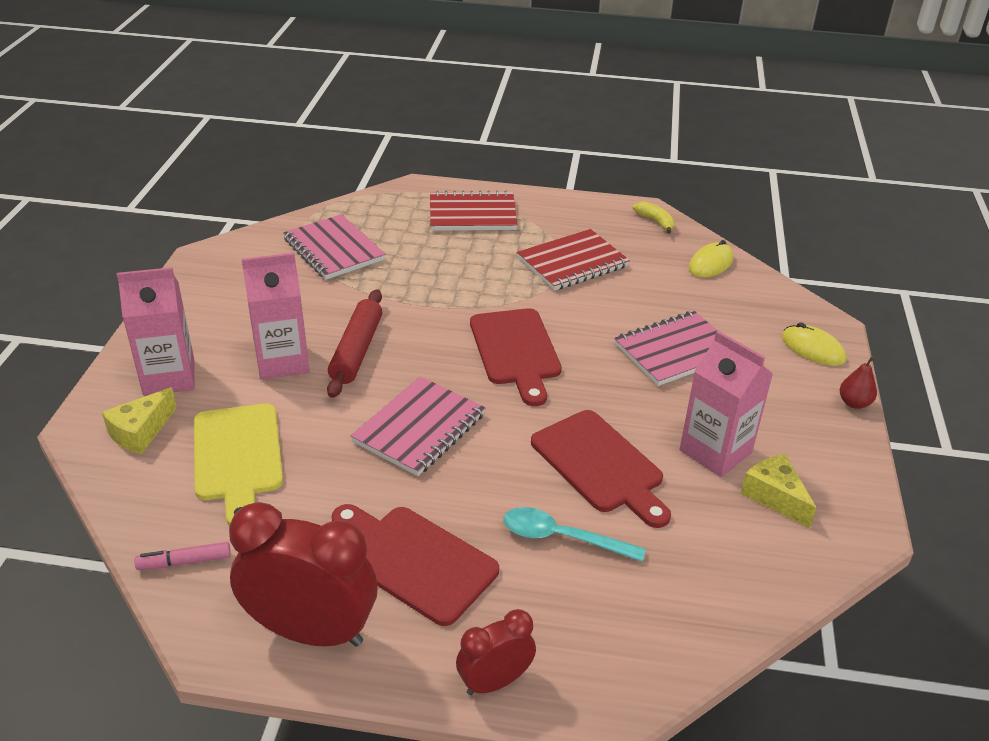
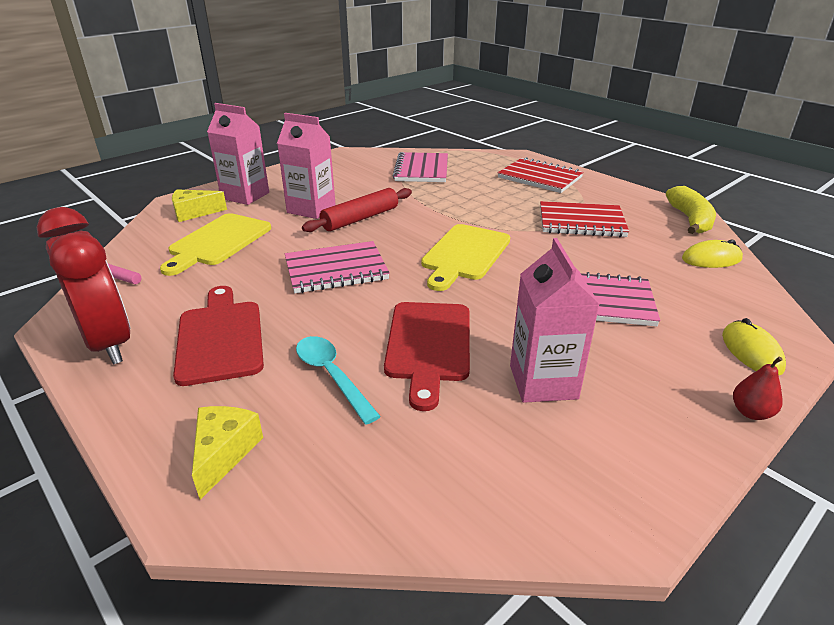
camera: 40 degrees right, 5 degrees down
red clock [456,609,536,695] -> none
red cutting board [470,308,562,406] -> yellow cutting board [421,224,510,291]
yellow banana [633,201,675,234] -> yellow banana [666,186,716,234], size x1.71
yellow cheese [741,454,817,528] -> yellow cheese moved to [192,406,263,500]

